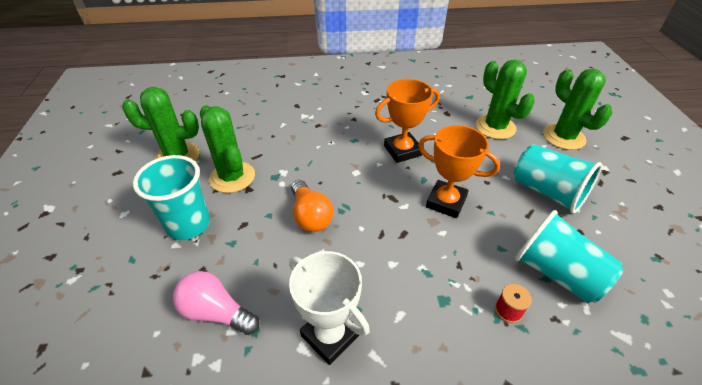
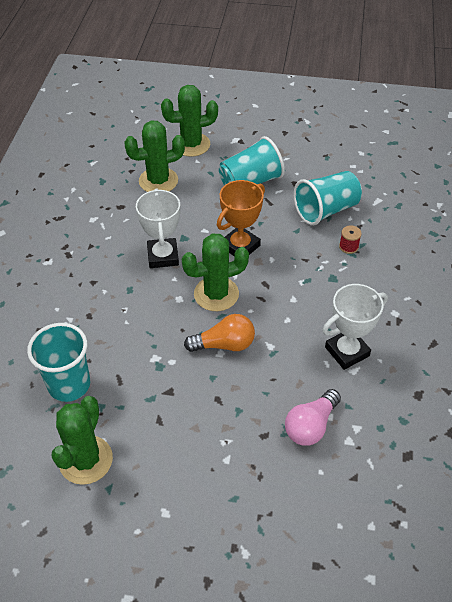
camera: 75 degrees left, 5 degrees up
turquoise cup [133,155,210,240] -> turquoise cup moved to [27,323,90,402]
green cactus [200,105,255,193] -> green cactus moved to [182,233,249,311]
orange trophy [375,79,440,163] -> white trophy [136,188,180,268]

